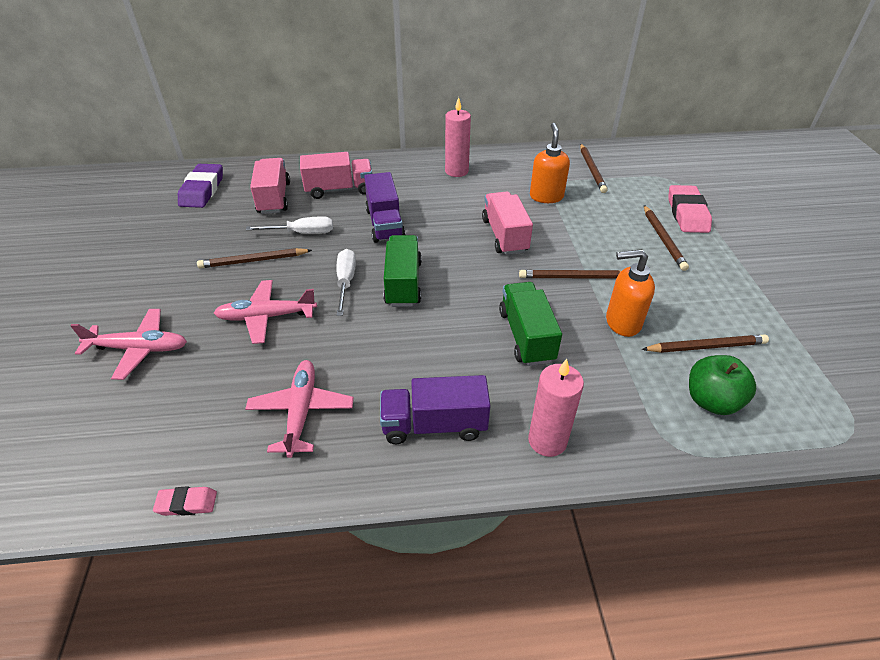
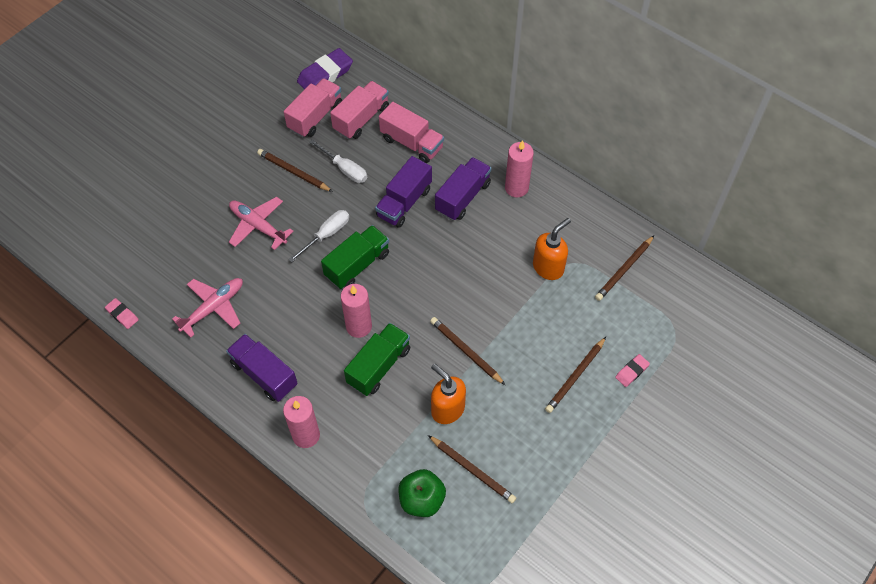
camera: 45 degrees right, 15 degrees up
pink plane [70,309,187,380] -> none
pink truck [482,192,533,255] -> pink truck moved to [284,78,342,137]
pink eraser [668,185,712,233] -> pink eraser [615,354,650,387], size x0.52
none -> pink candle [341,284,372,338]
none -> purple truck [435,157,491,221]

